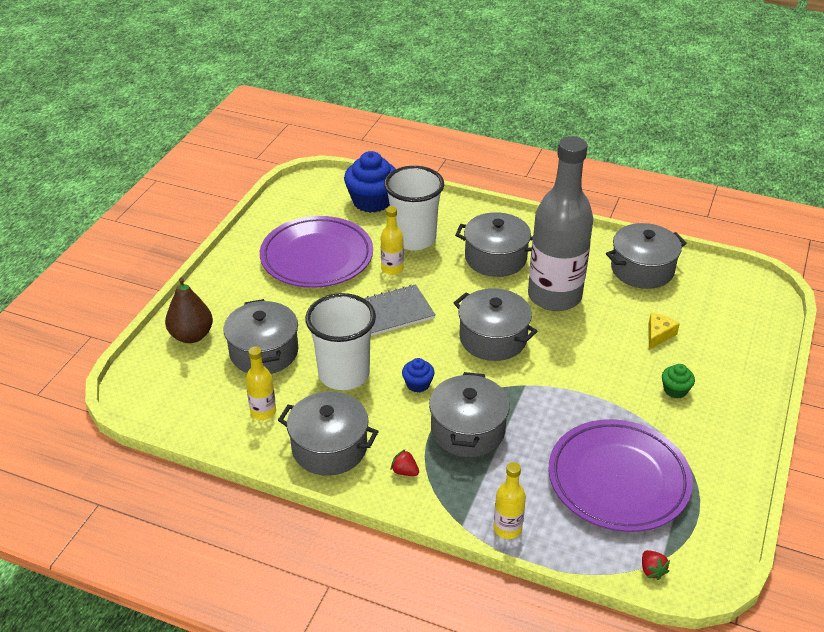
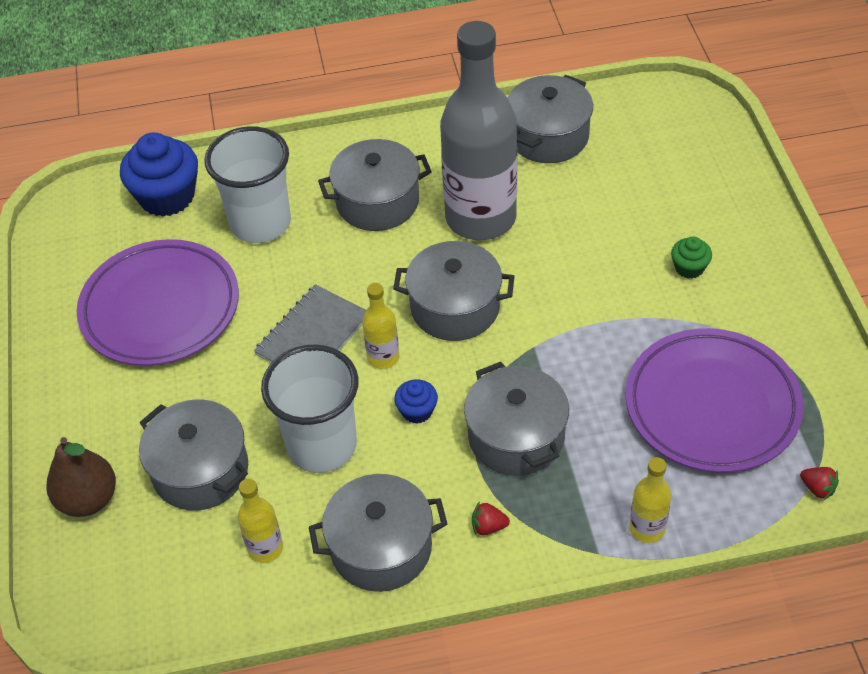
camera: 30 degrees left, 10 degrees up
yellow bottle [381,206,404,275] -> yellow bottle moved to [362,283,400,369]
yellow cheese [649,313,680,350] -> none

